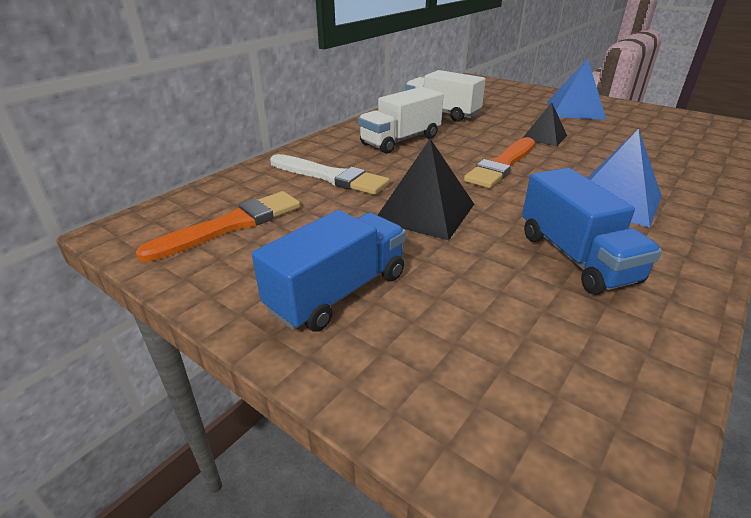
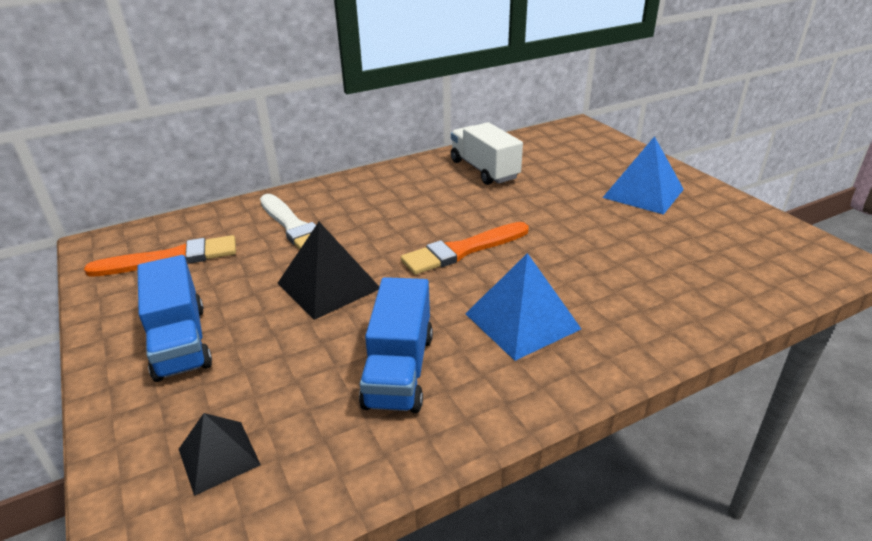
camera: 25 degrees right, 0 degrees up
blue truck [252,210,406,332] -> blue truck turned 90 degrees clockwise [137,255,212,382]
white truck [358,87,444,154] -> none
black pyramid [523,102,567,146] -> black pyramid moved to [179,413,261,496]

